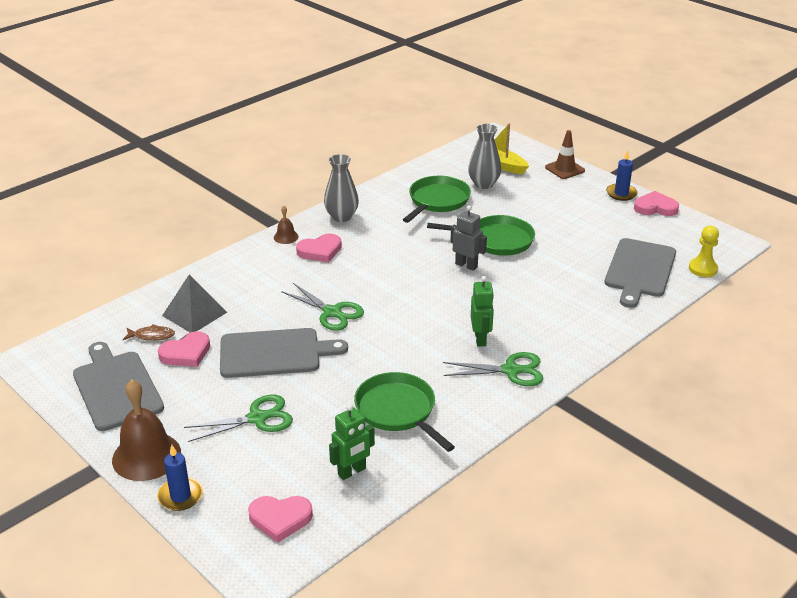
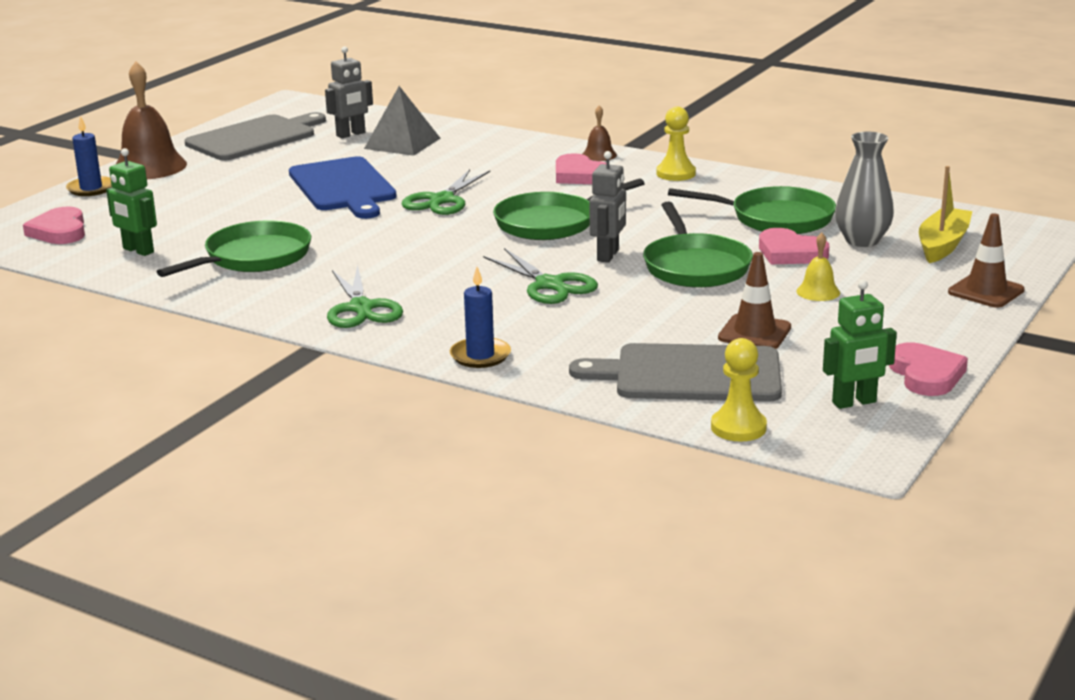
camera: 75 degrees right, 10 degrees down
brown fish [123,324,175,341] -> grey robot [325,46,373,138]
pink heart [158,331,210,367] -> pink heart moved to [759,228,829,264]
green scissors [184,395,293,442] -> green scissors moved to [483,248,598,304]
grey cutting board [220,328,348,378] -> blue cutting board [289,156,397,219]
grey vase [324,154,359,222] -> yellow pawn [656,107,696,181]
green robot [471,276,494,346] -> green robot moved to [823,280,897,409]
blue candle [606,150,637,201] -> blue candle moved to [450,267,511,368]
none -> green pan [493,179,645,240]
none -> brown traffic cone [718,252,791,349]
none -> yellow bell [796,233,840,301]

